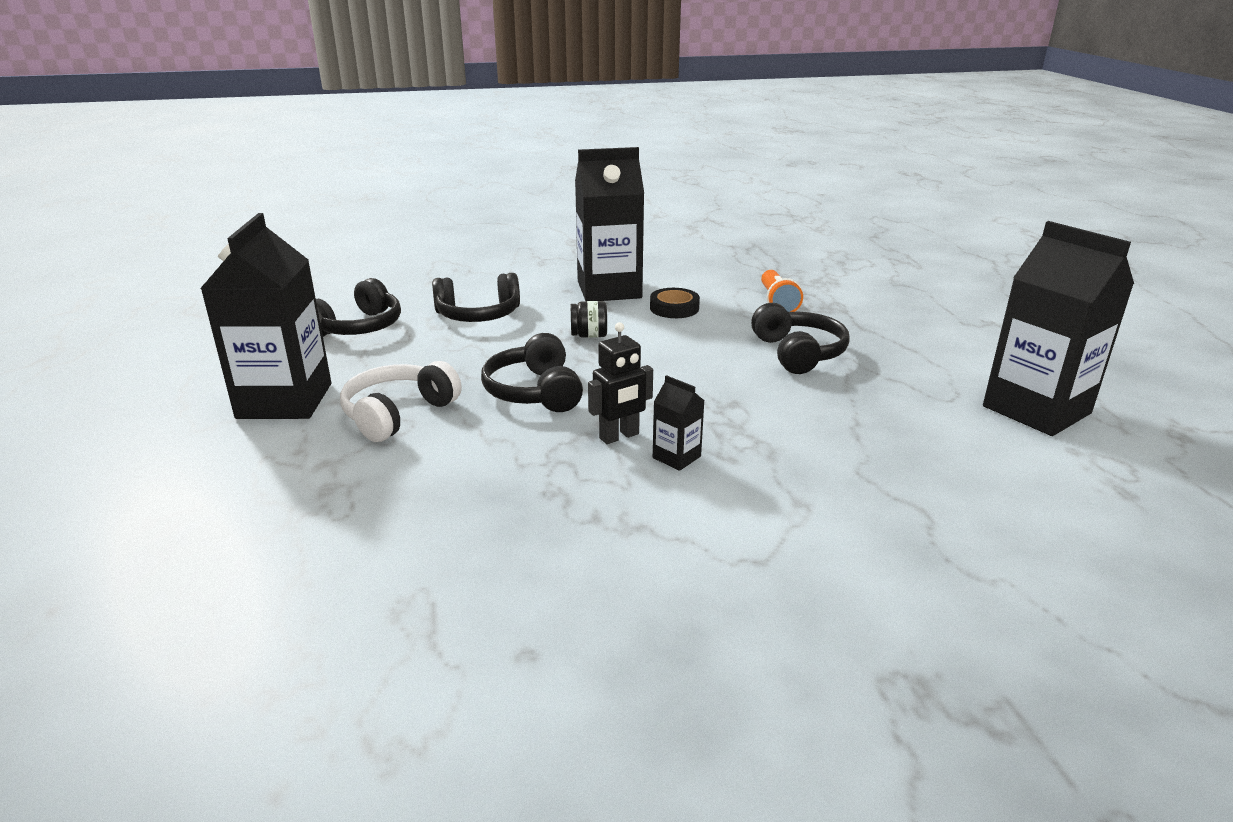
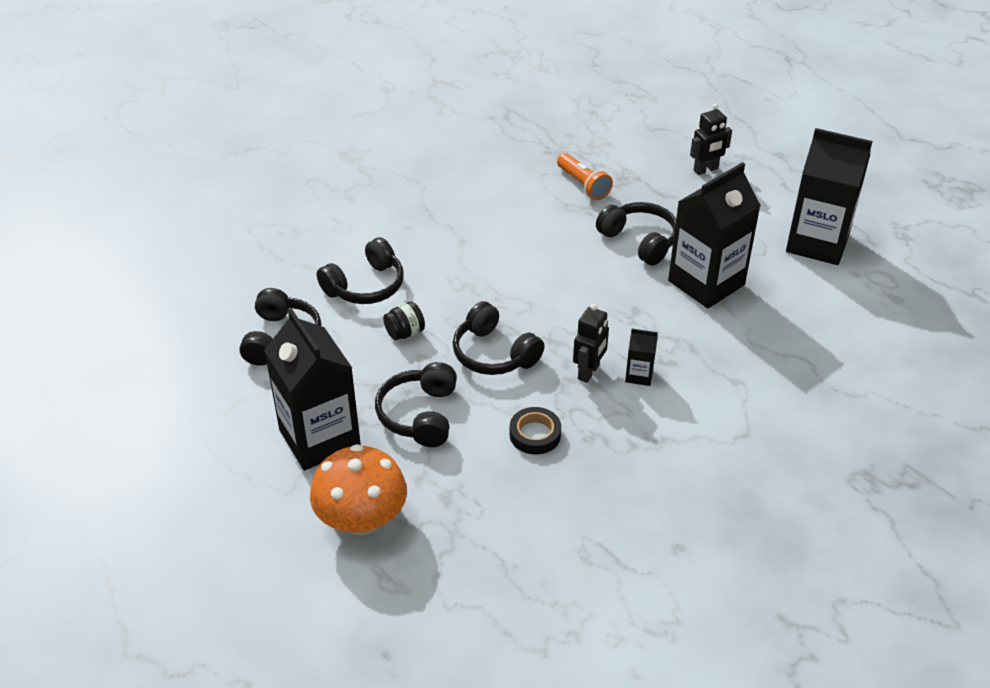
camera: 30 degrees left, 15 degrees up
white headphones [340,361,462,442] -> black headphones [375,362,457,447]
black jar [571,301,607,338] -> black jar moved to [383,302,425,340]
black carton [575,147,644,301] -> black carton moved to [668,162,761,308]
black tape [650,288,700,318] -> black tape moved to [509,407,561,455]
none -> orange mushroom [310,444,407,535]
none -> black robot [690,103,732,175]

